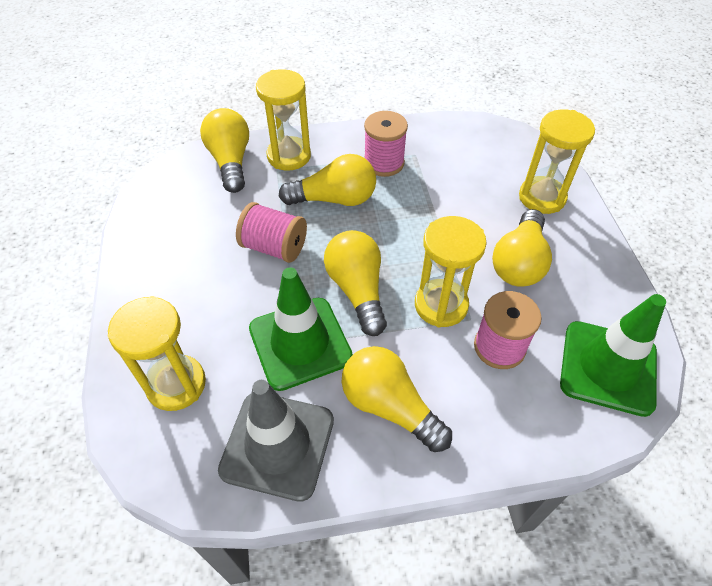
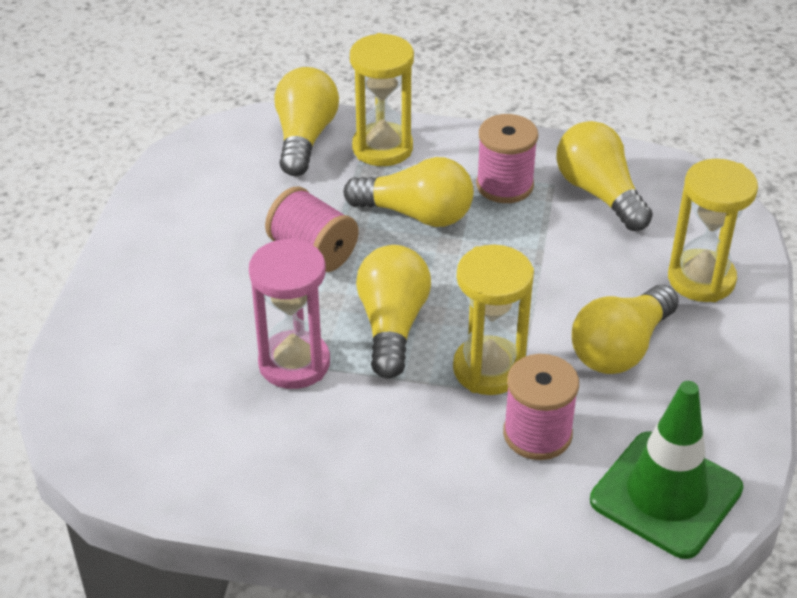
camera: 20 degrees right, 10 degrees down
yellow hourglass [108,296,206,411] -> none
grey traffic cone [218,380,334,502] -> none
green traffic cone [249,267,353,391] -> pink hourglass [249,238,330,389]
yellow light bulb [342,346,452,452] -> yellow light bulb moved to [556,121,653,231]

